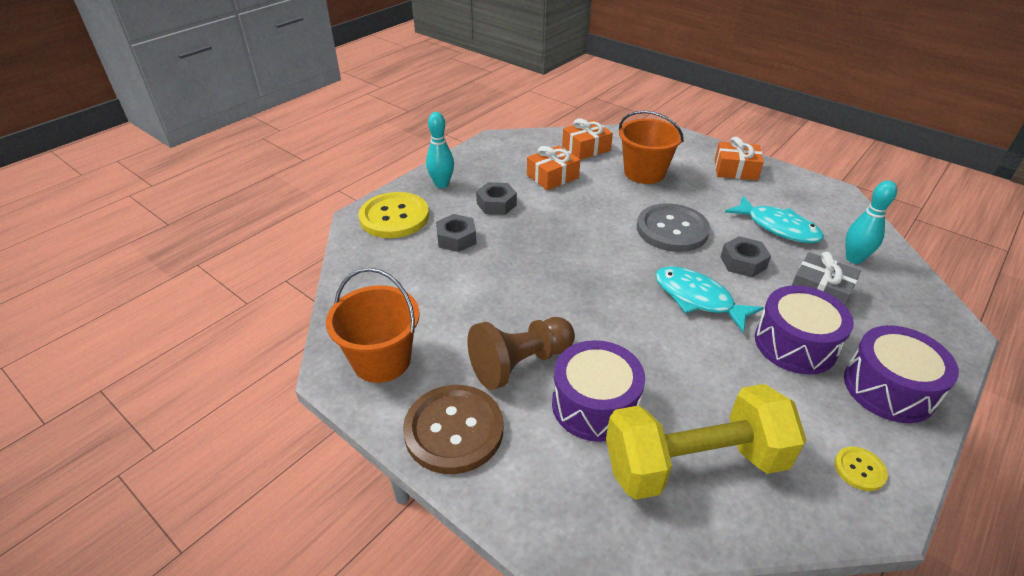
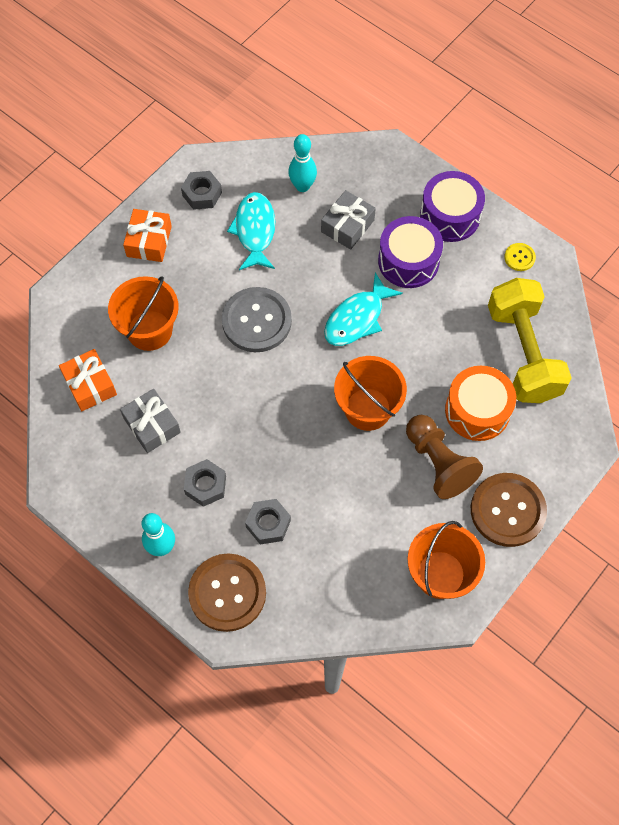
camera: 90 degrees left, 25 degrees up
yellow button [358,192,429,238] -> brown button [188,554,266,632]
orange gift [527,146,580,190] -> grey gift [120,389,181,453]
purple drum [552,340,645,442] -> orange drum [445,366,516,441]
grey nut [720,236,771,277] -> grey nut moved to [181,171,222,210]
turquoise fish [725,196,824,243] -> turquoise fish turned 45 degrees counterclockwise [227,192,275,270]
none -> orange bucket [334,356,407,431]

